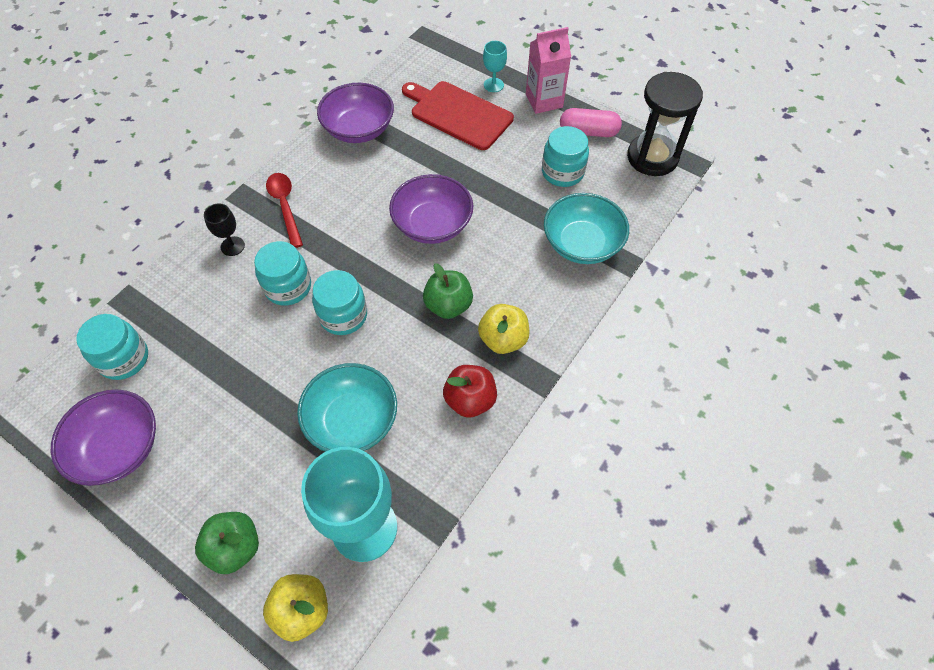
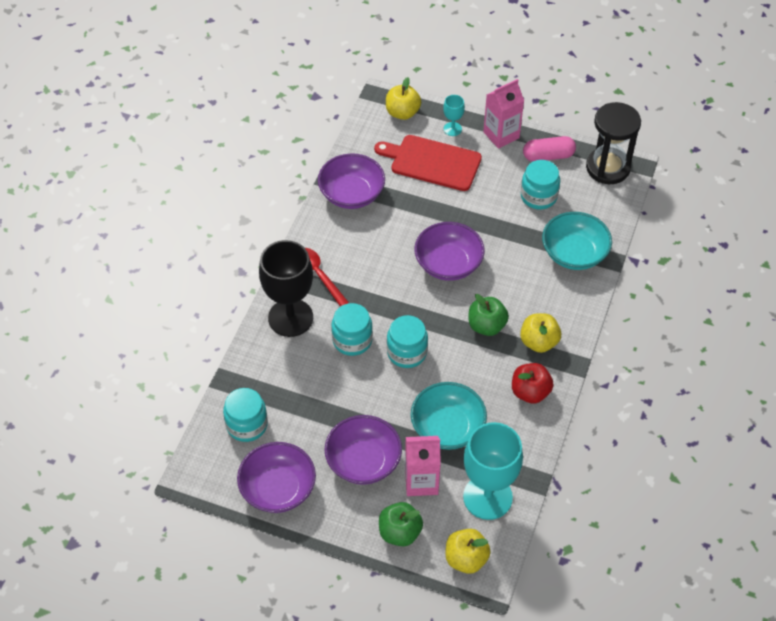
camera: 15 degrees left, 5 degrees down
black goblet [204,203,245,256] -> black goblet [259,240,313,337], size x2.22
none -> purple bowl [324,415,402,485]
none -> yellow apple [386,77,421,120]
none -> pink carton [405,436,441,496]

